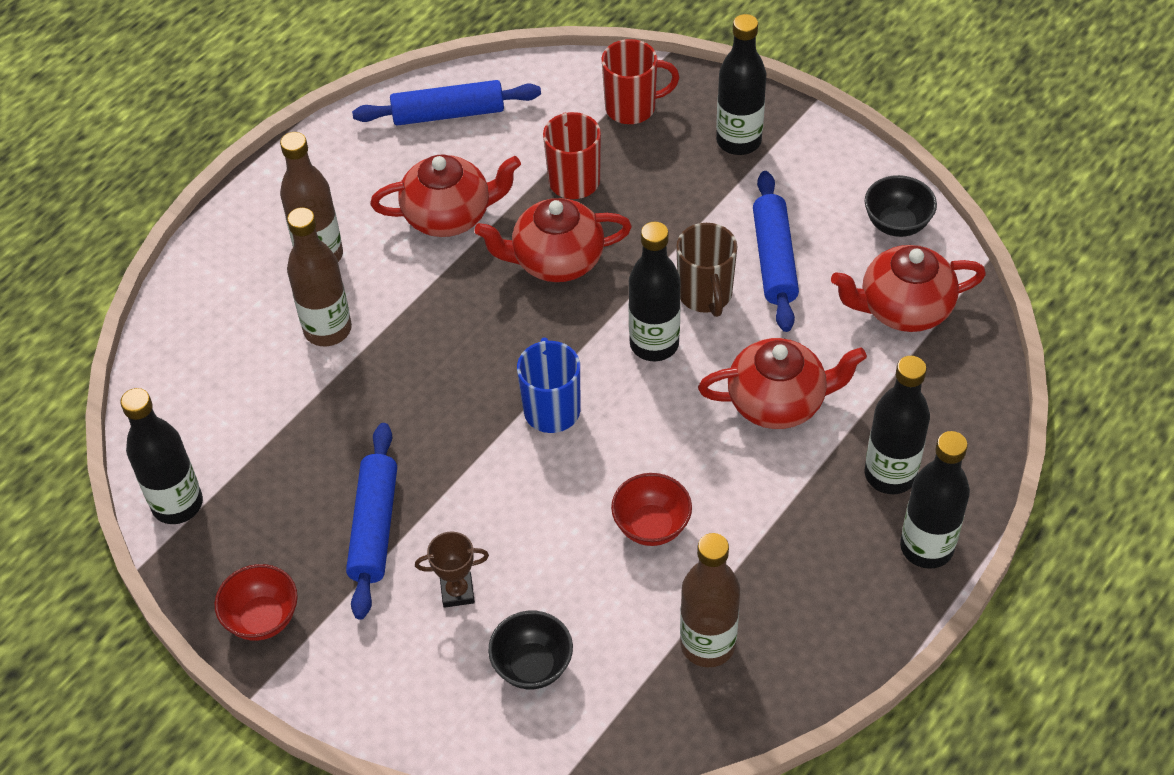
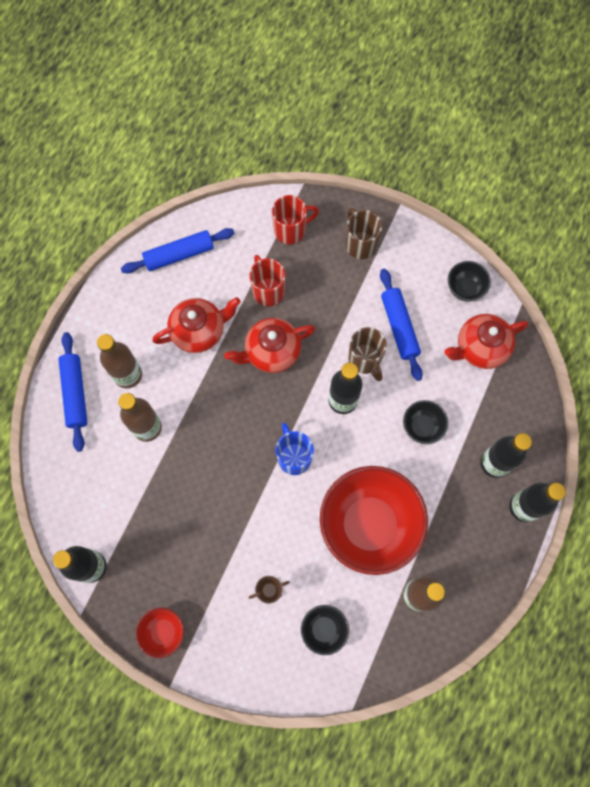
camera: 15 degrees left, 20 degrees up
blue rolling pin [346,423,397,620] -> blue rolling pin moved to [58,332,87,452]
red bowl [611,473,692,546] -> red bowl [320,466,428,575], size x2.24
red teapot [698,338,867,429] -> black bowl [403,400,448,444]
black bottle [716,14,766,155] -> brown mug [346,208,382,259]

